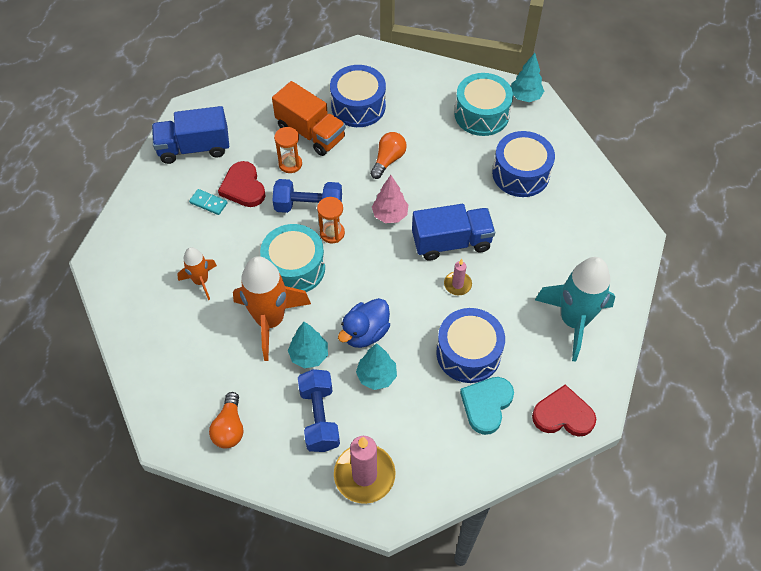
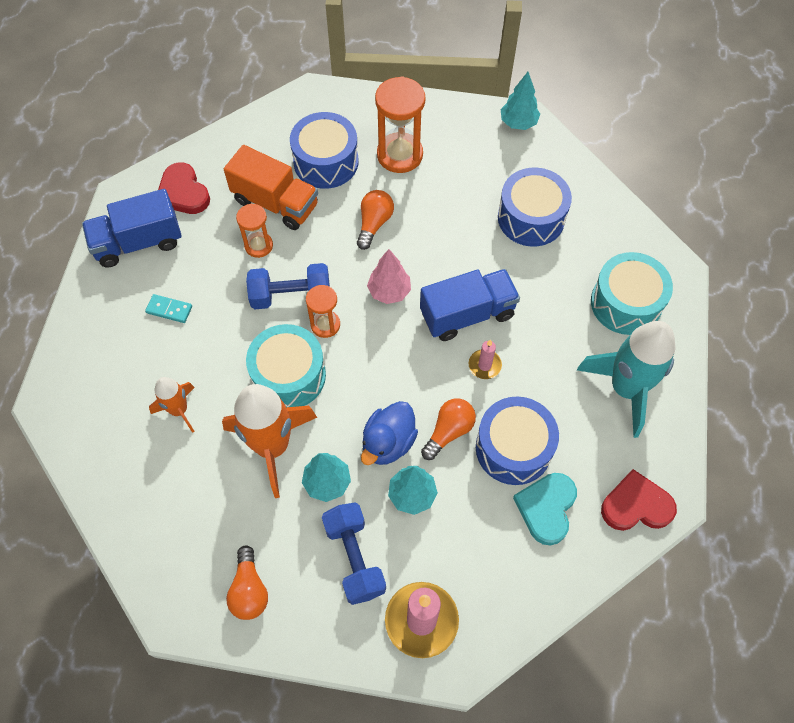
camera: 10 degrees left, 5 degrees up
red heart [218,161,266,207] -> red heart moved to [158,163,210,214]
turquoise drum [455,73,513,136] -> turquoise drum moved to [591,252,673,335]
none -> orange hourglass [375,76,425,173]
none -> orange light bulb [421,399,476,460]

